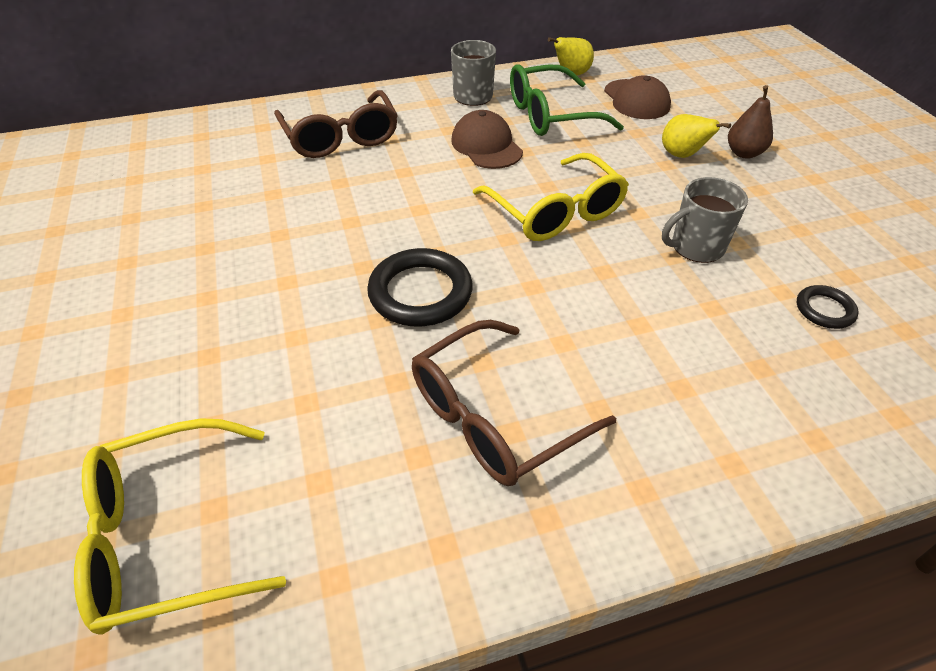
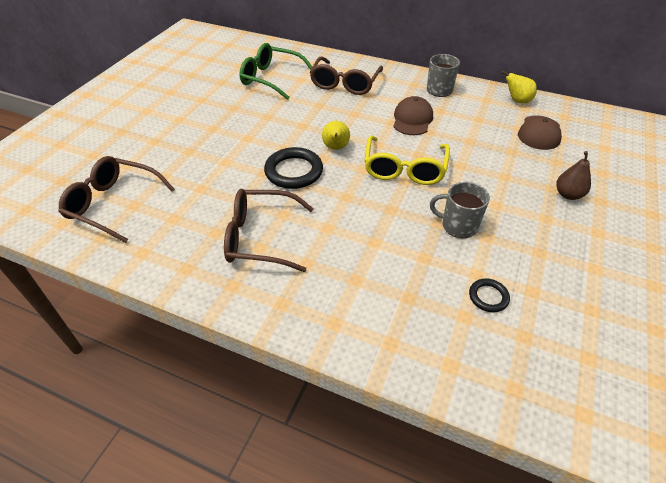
camera: 40 degrees right, 0 degrees up
yellow glasses [74,418,286,635] -> brown glasses [59,156,175,243]
green glasses [510,64,624,136] -> green glasses moved to [239,43,312,100]
yellow pear [662,114,731,158] -> yellow pear moved to [322,121,350,150]

